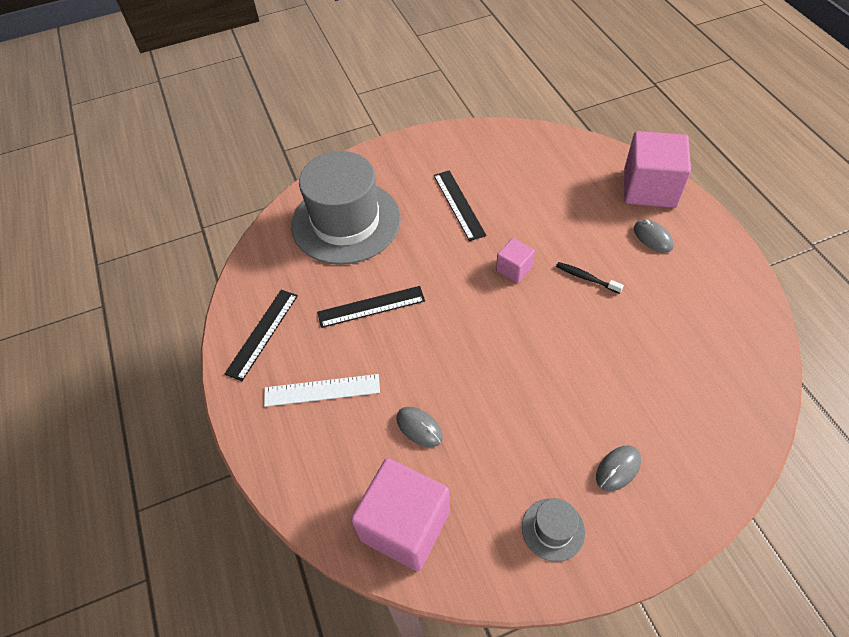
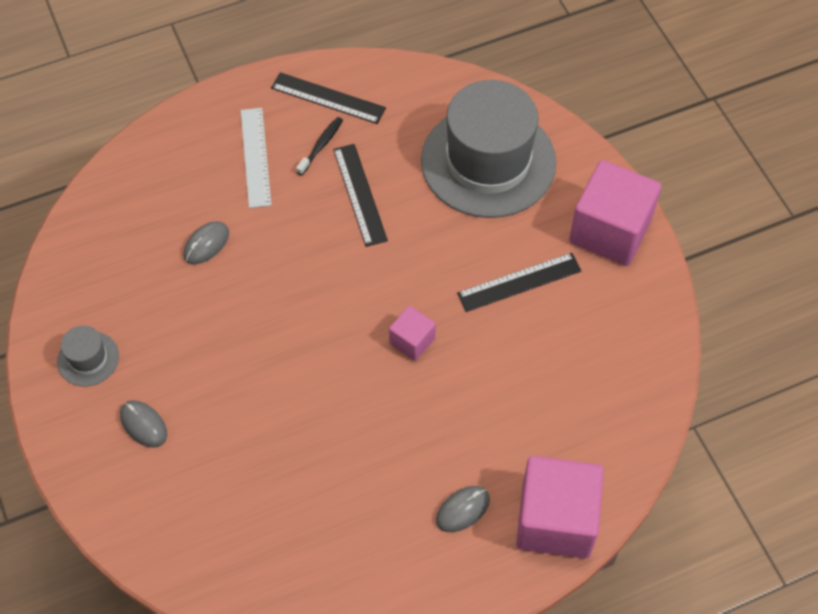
camera: 85 degrees right, 5 degrees up
pink cube [351,458,450,571] -> pink cube moved to [569,160,661,266]
black toothbrush [556,262,624,294] -> black toothbrush moved to [296,117,343,176]

